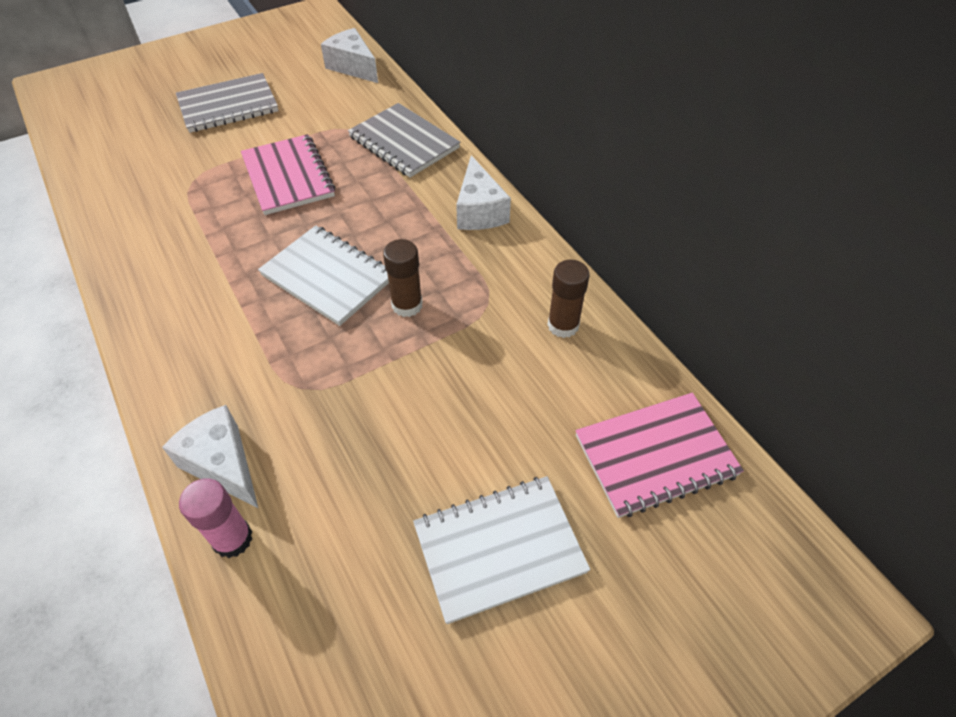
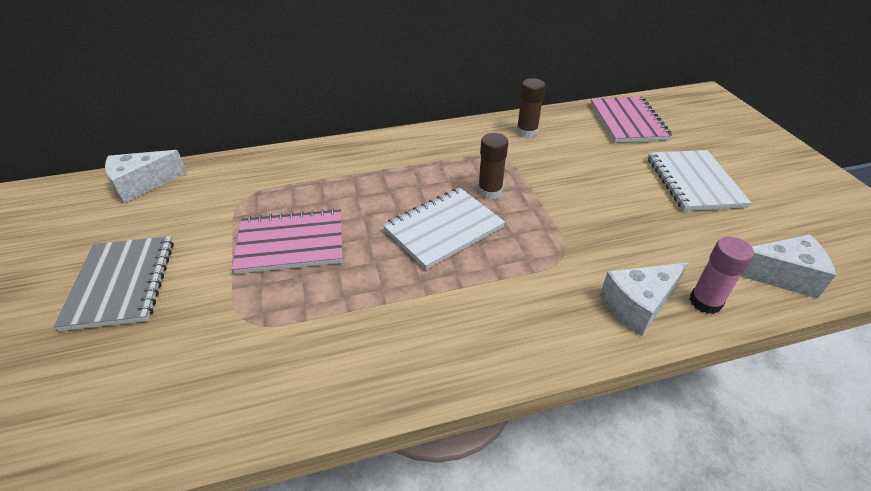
camera: 75 degrees left, 10 degrees down
grey notebook [348,103,460,177] -> none
white cheese [456,155,511,230] -> white cheese moved to [740,234,836,299]

